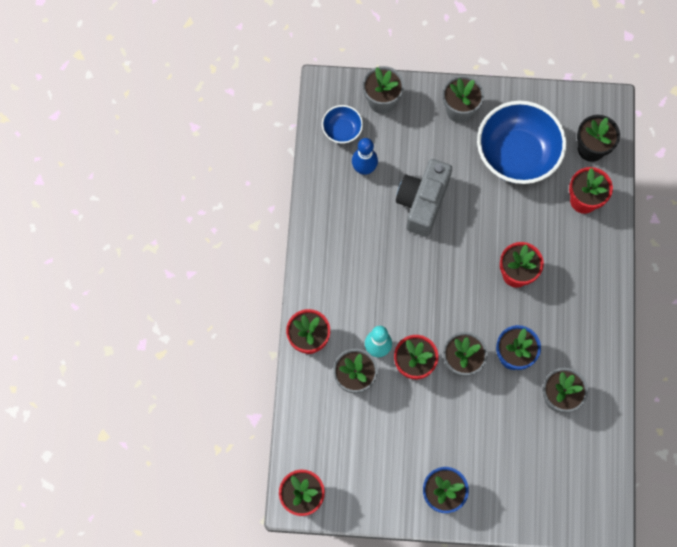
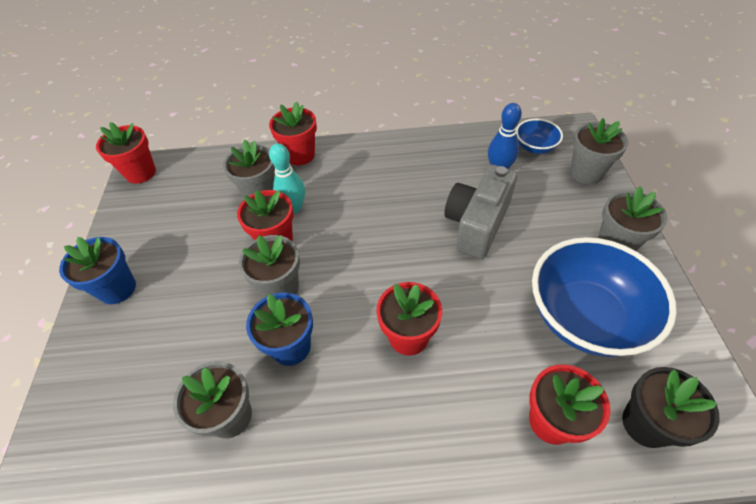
camera: 85 degrees right, 20 degrees down
grey camera [396,159,452,237] -> grey camera turned 75 degrees counterclockwise [444,165,517,259]

